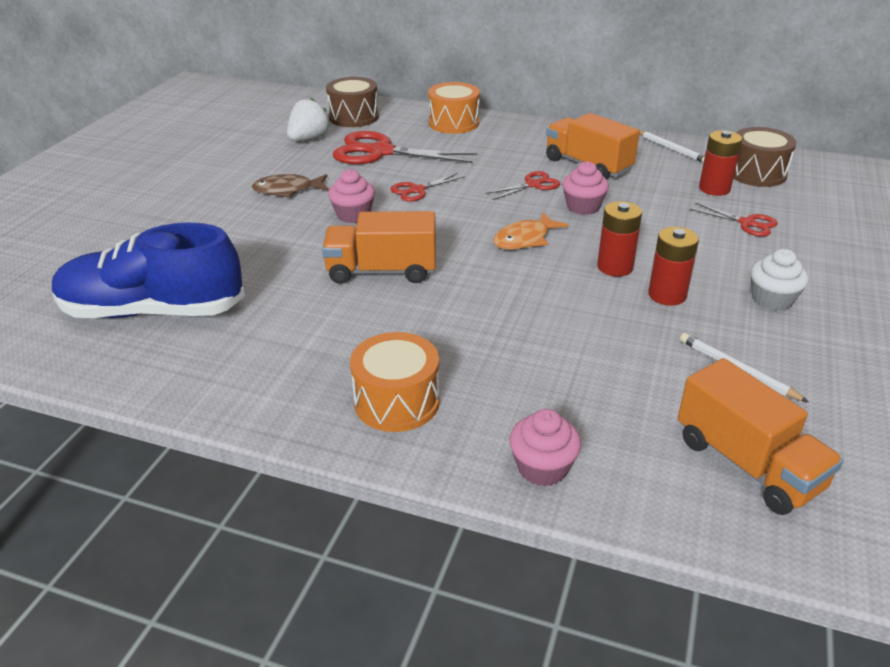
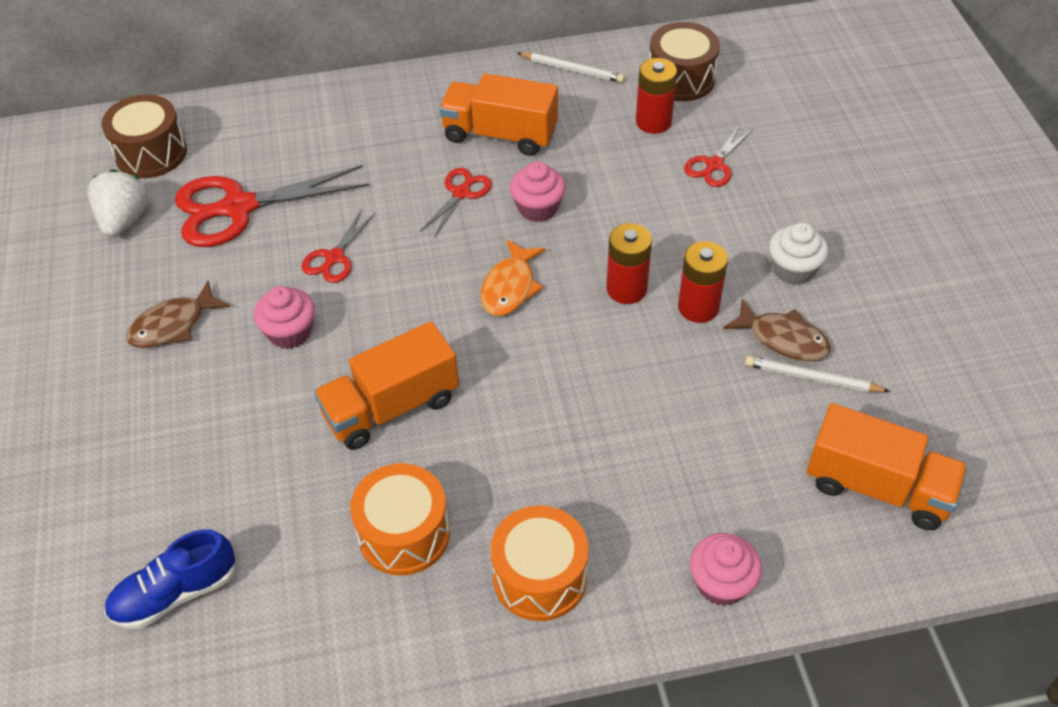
camera: 30 degrees left, 15 degrees up
blue shoe [52,223,245,318] -> blue shoe [104,529,236,629], size x0.55
orange drum [428,82,480,134] -> orange drum moved to [350,463,450,576]
red scissors [690,202,778,237] -> red scissors turned 120 degrees clockwise [684,125,753,187]
none -> brown fish [723,299,831,361]

